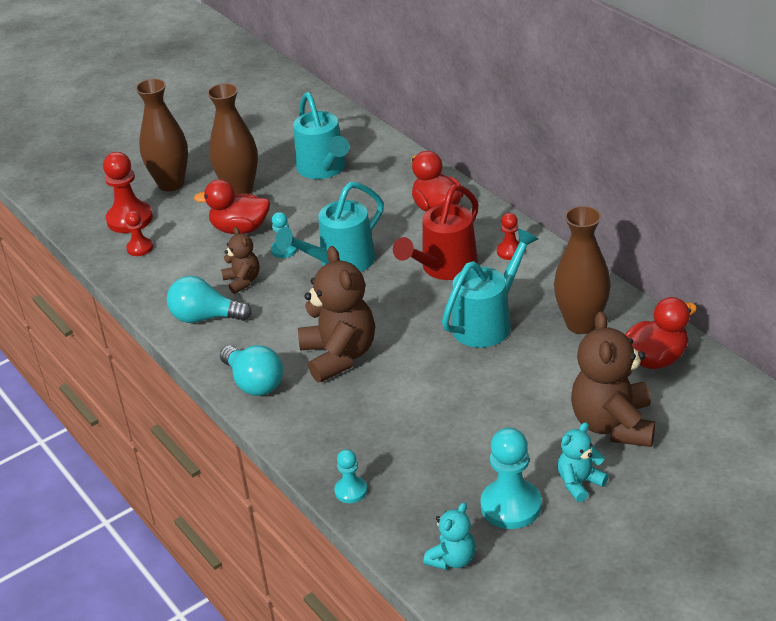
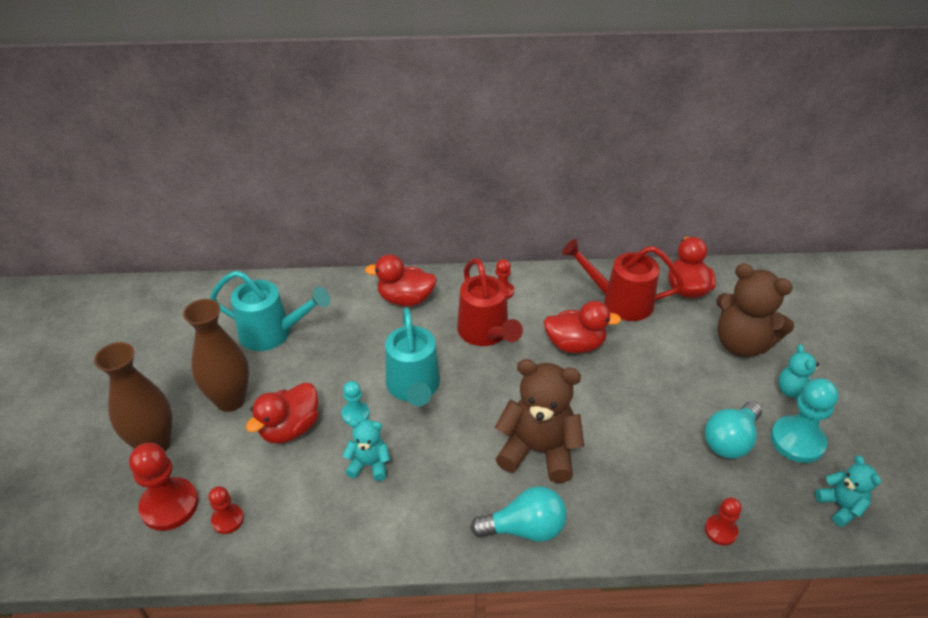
camera: 60 degrees left, 5 degrees up
turquoise light bulb [167,276,252,323] -> turquoise light bulb moved to [705,401,762,459]
brown teddy bear [221,227,259,294] -> turquoise teddy bear [343,419,390,481]
turquoise pawn [334,449,367,503] -> red pawn [705,497,742,546]
turquoise watering can [442,228,538,348] -> red duck [544,301,622,353]
brown vase [554,206,611,334] -> red watering can [562,239,684,321]

